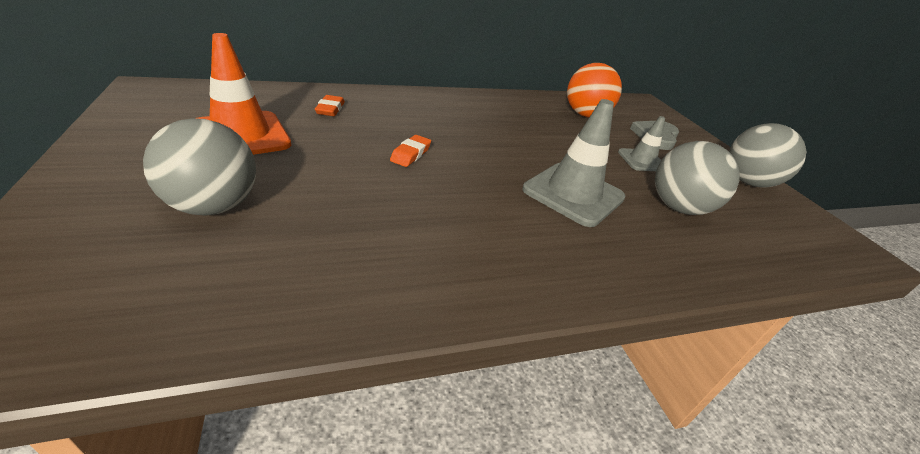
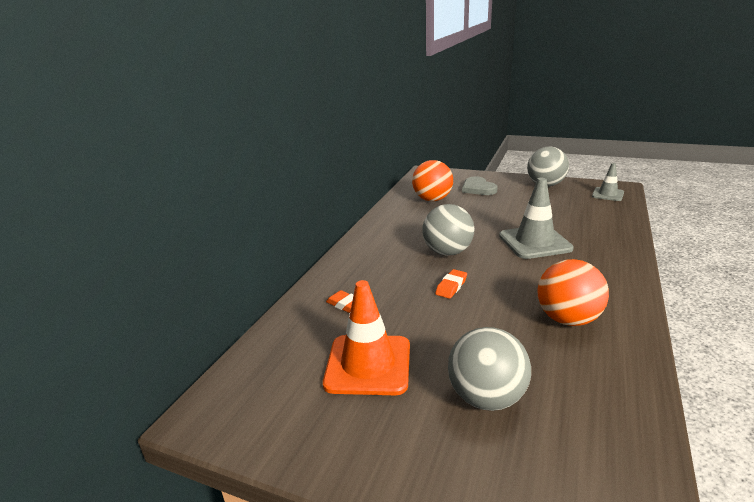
camera: 45 degrees left, 10 degrees down
orange eraser [390,135,431,167] -> orange eraser turned 60 degrees clockwise [435,269,467,299]
grey traffic cone [618,116,665,171] -> grey traffic cone moved to [592,163,624,201]
grey ball [655,141,740,215] -> grey ball moved to [422,204,474,256]
none -> orange ball [538,259,609,326]

